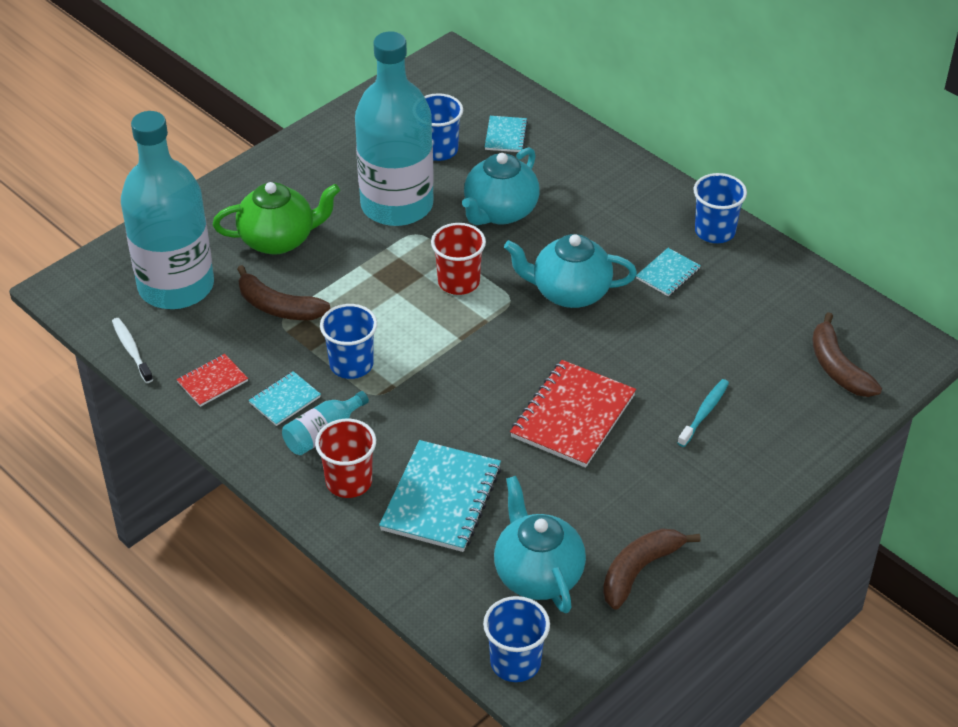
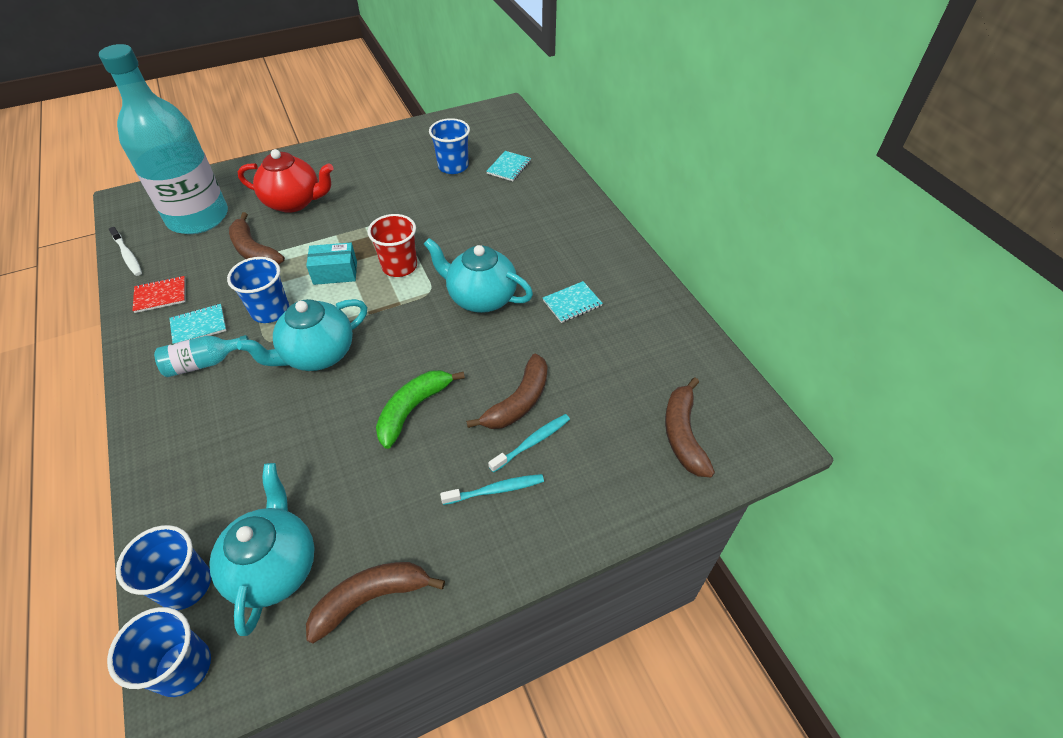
camera: 20 degrees right, 5 degrees up
white toothbrush [112,318,153,383] -> white toothbrush turned 150 degrees clockwise [109,227,142,276]
green teapot [213,182,340,255] -> red teapot [238,149,334,213]
red cup [315,419,376,498] -> none
turquoise bottle [355,31,434,226] -> none
turquoise notebook [379,440,501,552] -> none
turquoise teapot [462,147,539,225] -> turquoise teapot moved to [237,299,367,371]
red notebook [510,360,636,468] -> green banana [376,370,465,449]
blue cup [694,173,747,243] -> blue cup moved to [116,525,211,610]
none -> turquoise box [306,243,357,285]
none -> turquoise toothbrush [440,474,544,505]
none -> brown banana [466,353,548,429]

